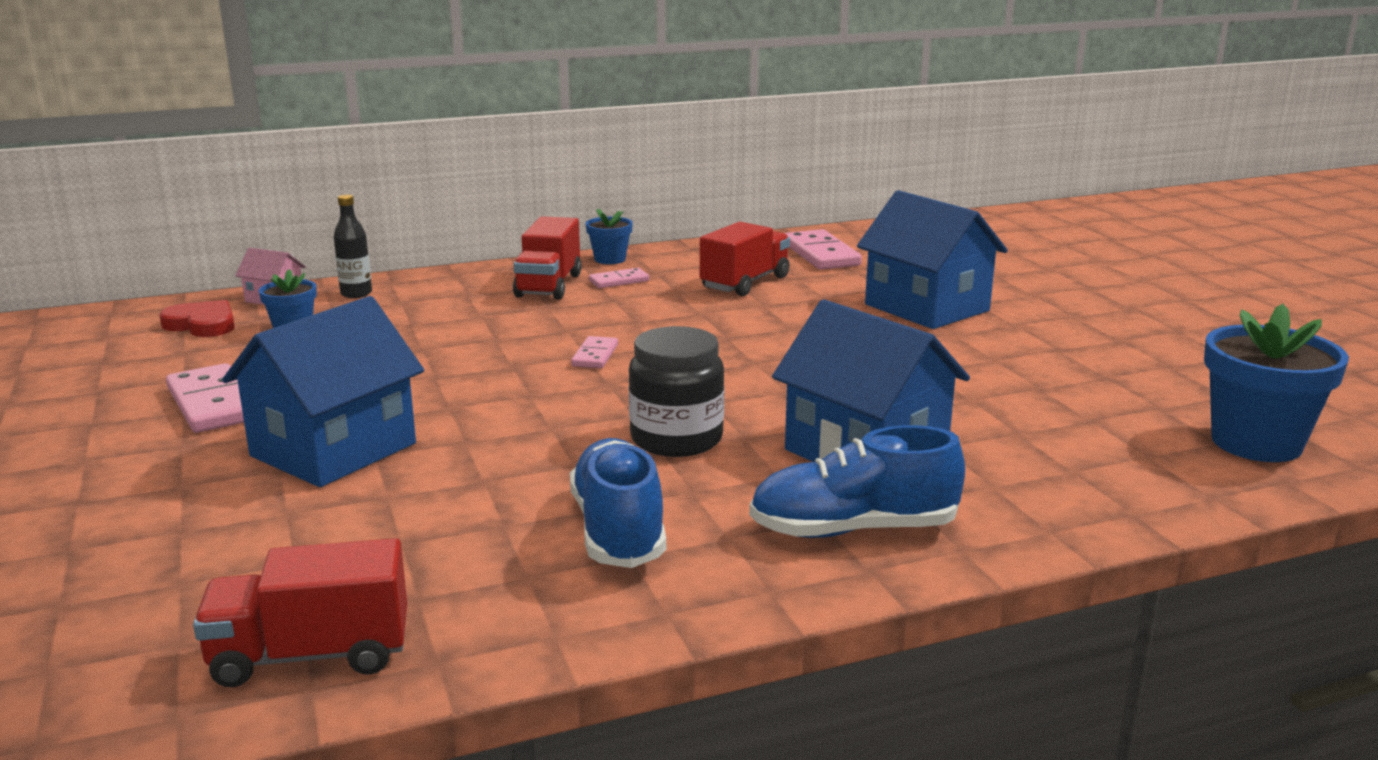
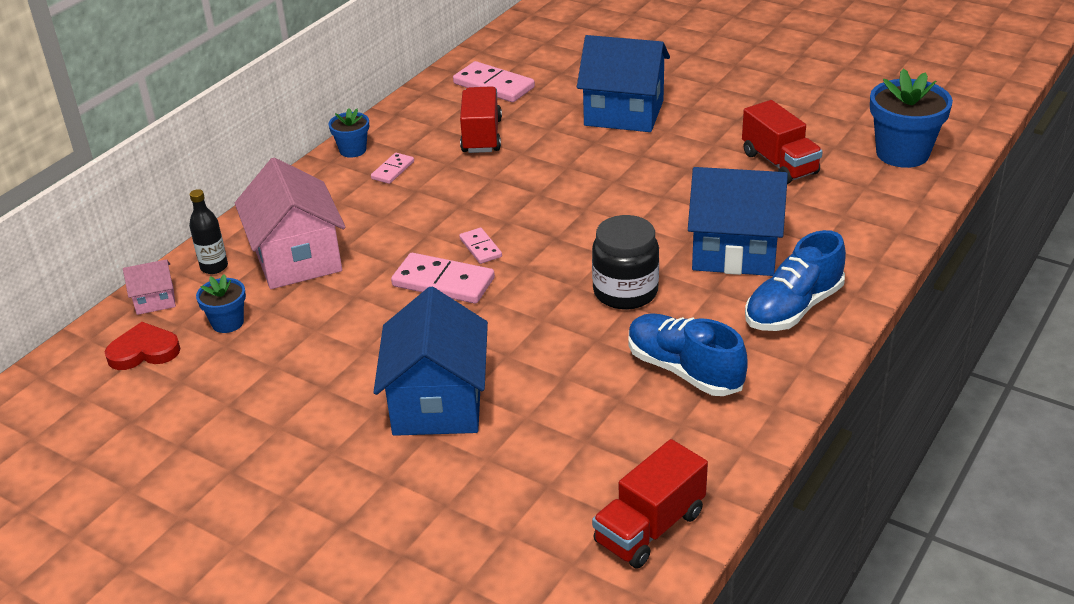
camera: 35 degrees left, 15 degrees up
pink domino [166,363,244,433] -> pink domino moved to [391,253,495,304]
red truck [513,216,582,300] -> red truck moved to [742,100,823,184]
none -> pink house [235,157,345,289]

